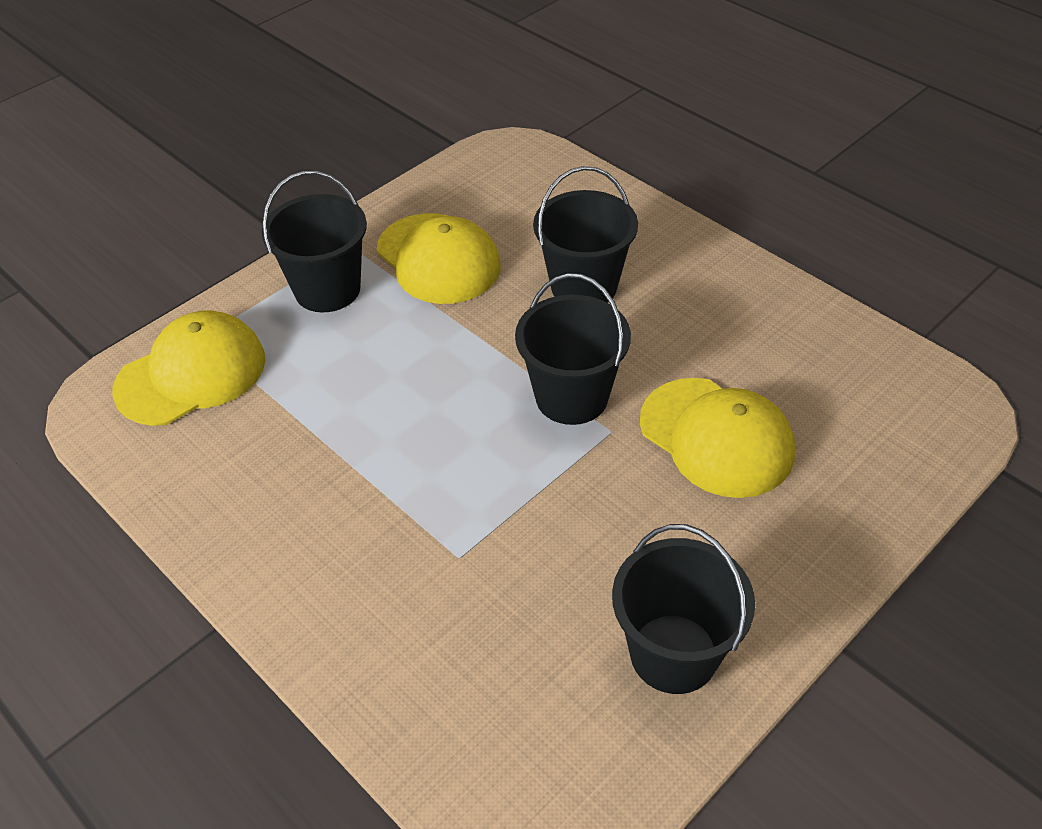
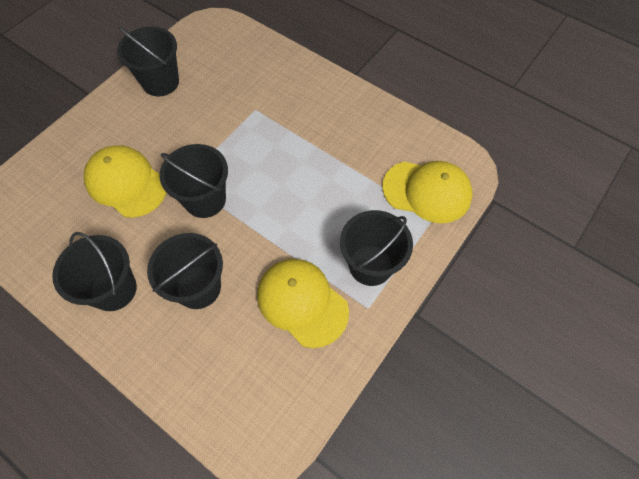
camera: 170 degrees right, 15 degrees up
yellow cap [112,311,265,426] -> yellow cap turned 120 degrees counterclockwise [382,161,472,223]
none -> black bucket [52,232,137,311]

